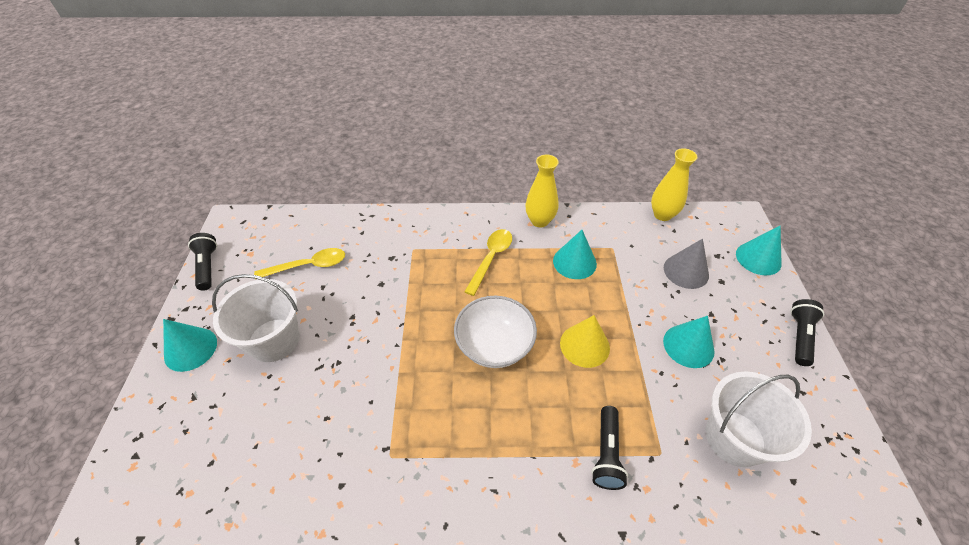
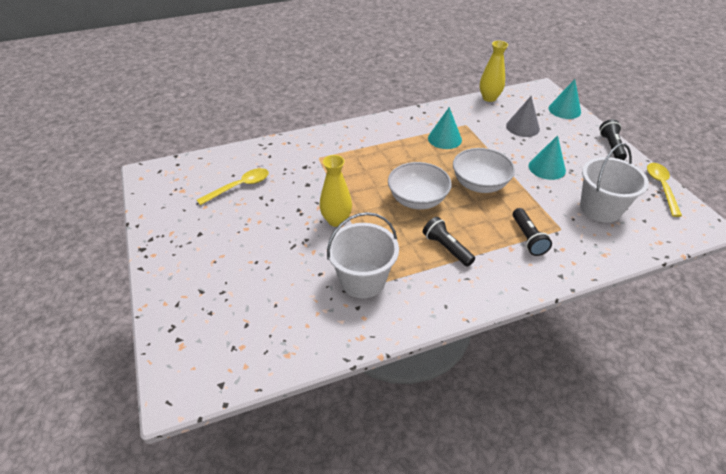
camera: 20 degrees left, 5 degrees down
turquoise cone [163,319,217,372] -> none
black flashlight [188,233,217,291] -> black flashlight moved to [423,217,475,267]
white bucket [212,274,300,362] -> white bucket moved to [327,212,399,298]
yellow spoon [464,229,512,296] -> yellow spoon moved to [647,163,682,217]
yellow vase [525,155,559,227] -> yellow vase moved to [320,155,352,227]
yellow cone [560,315,610,368] -> white bowl [453,148,515,193]

